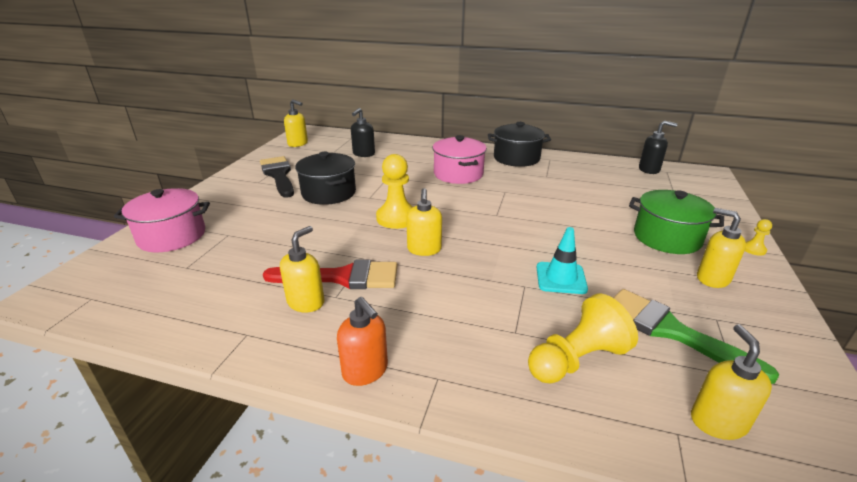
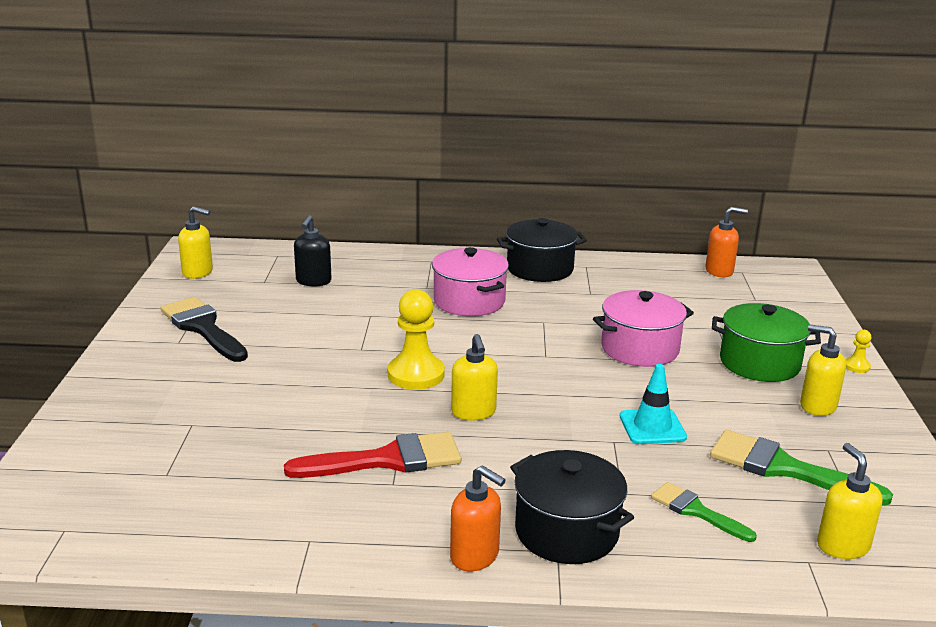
camera: 15 degrees left, 5 degrees down
pink pot [114,188,210,252] -> pink pot moved to [593,290,694,367]
yellow soap dispenser [280,226,324,312] -> none
black pot [295,152,356,205] -> black pot moved to [510,450,634,564]
yellow pawn [528,293,638,384] -> green brush [651,482,757,542]
black soap dispenser [639,121,678,174] -> orange soap dispenser [705,207,748,277]

